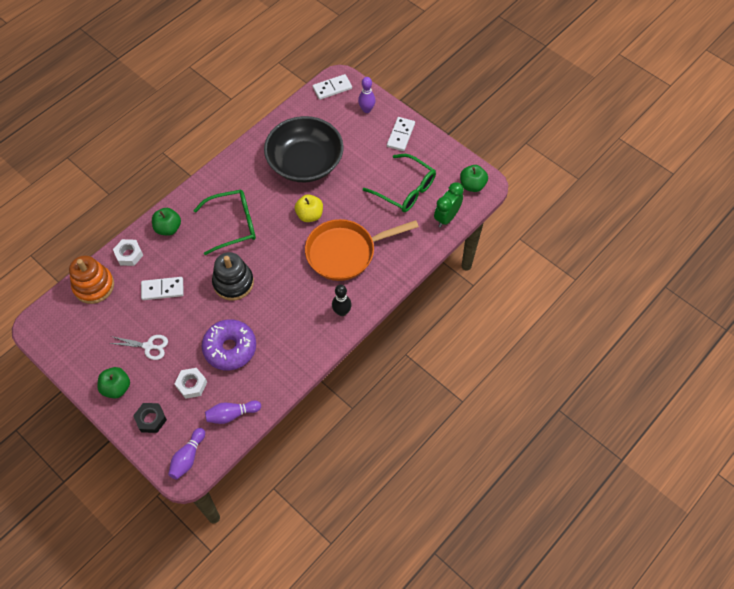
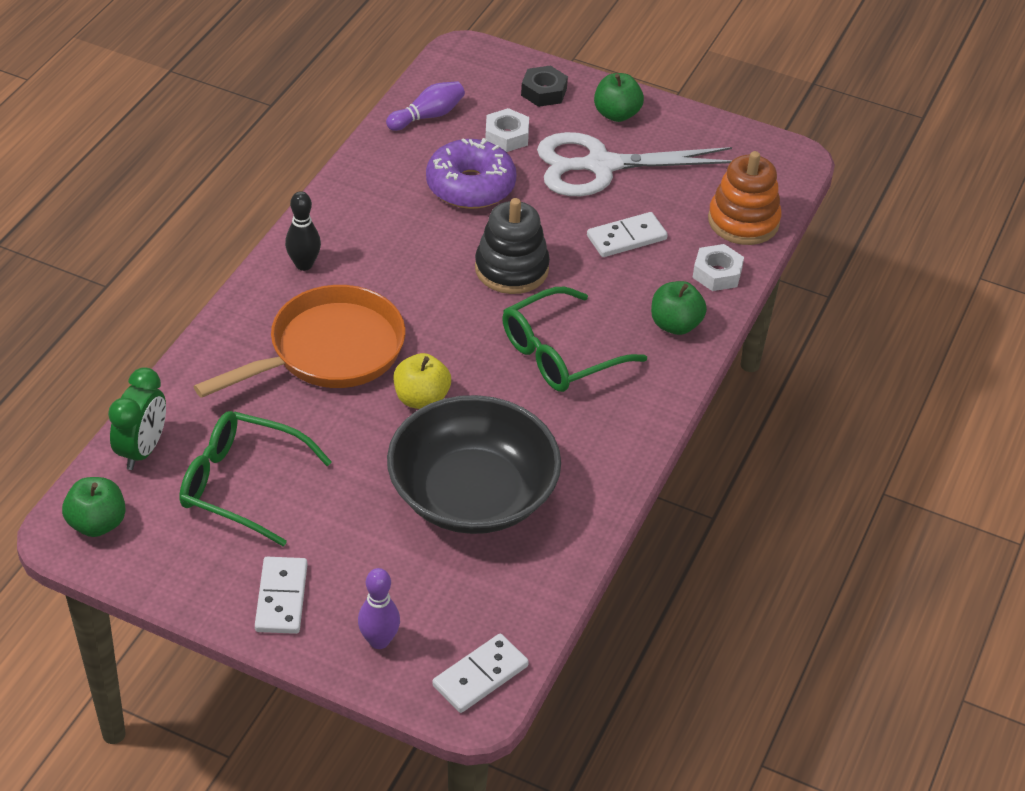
camera: 160 degrees right, 15 degrees down
white scissors [109,335,168,360] -> white scissors [537,132,732,196], size x2.05
purple bowling pin [168,428,205,480] -> none

